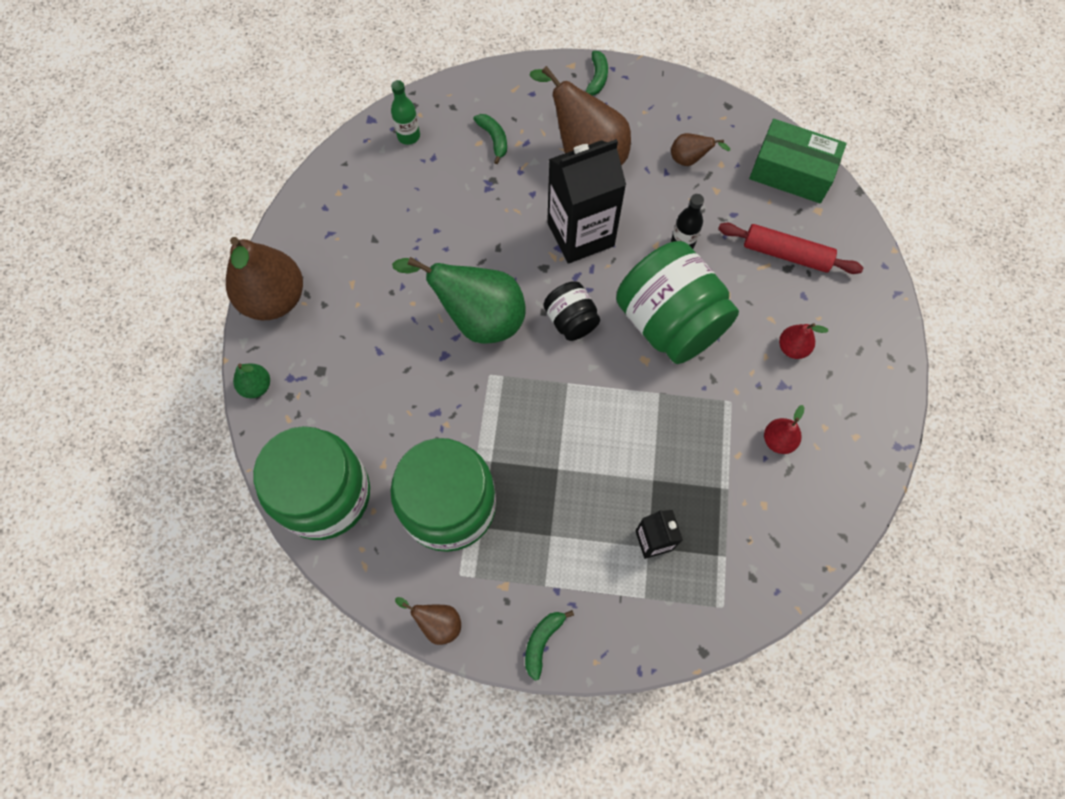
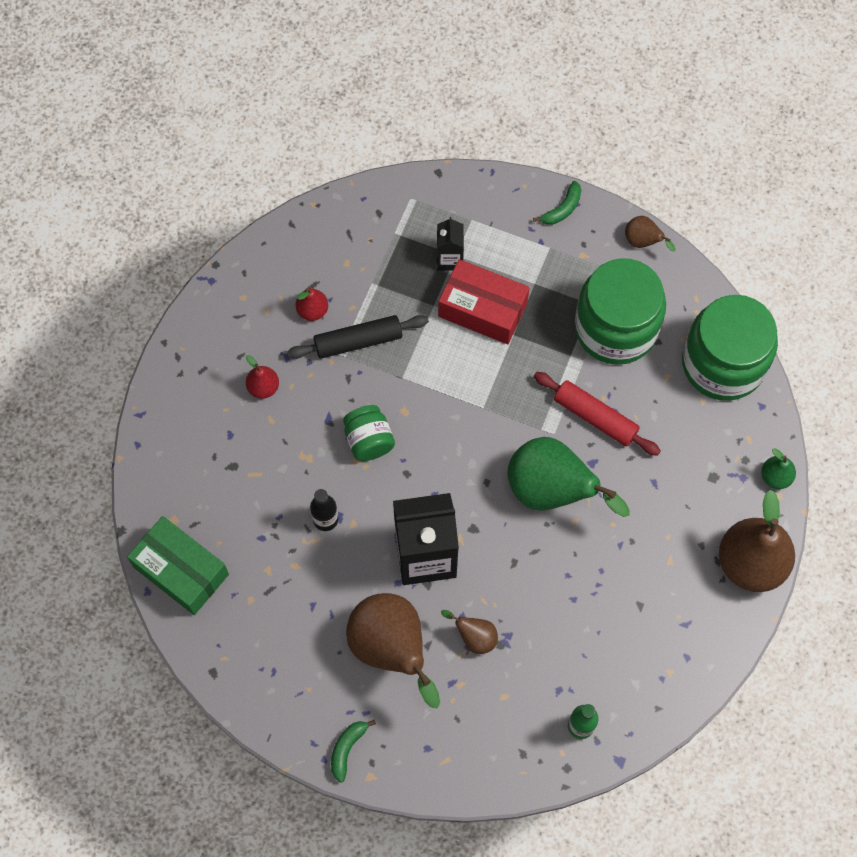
camera: 165 degrees left, 0 degrees up
green banana [473,114,507,164] -> none
black jar [543,281,600,341] -> none
green jar [616,241,739,364] -> green jar [343,405,395,461], size x0.50
brown pear [671,133,730,166] -> brown pear moved to [441,610,498,654]
red rolling pin [718,223,863,274] -> red rolling pin moved to [534,372,661,456]
none -> black rolling pin [287,315,429,359]
none -> red box [438,259,530,344]

